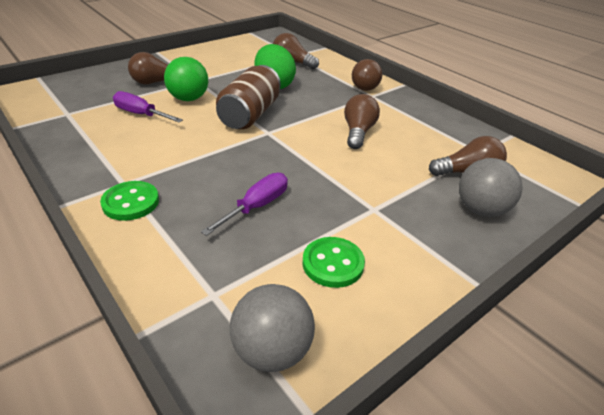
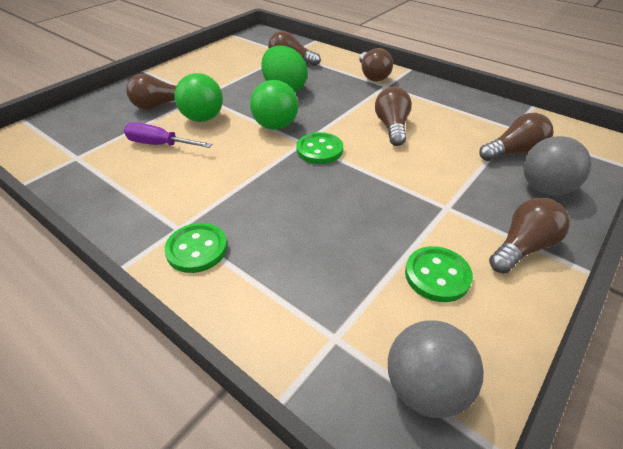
camera: 10 degrees left, 5 degrees up
purple screwdriver [201,173,288,236] -> none
brown can [216,65,281,129] -> green ball [250,80,298,130]
none -> green button [296,132,343,164]
none -> brown light bulb [489,198,570,274]

